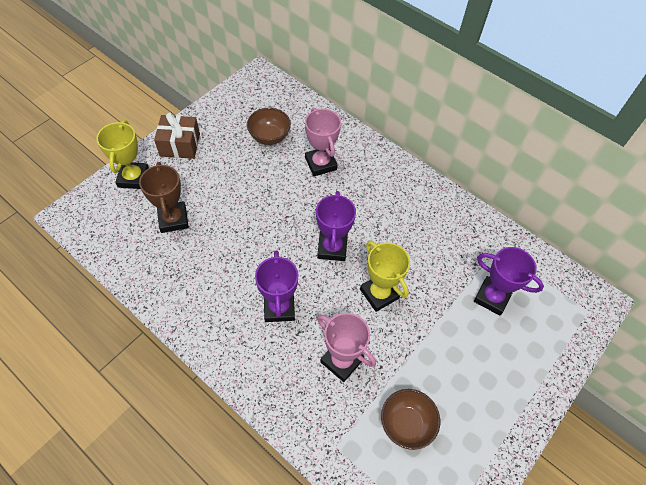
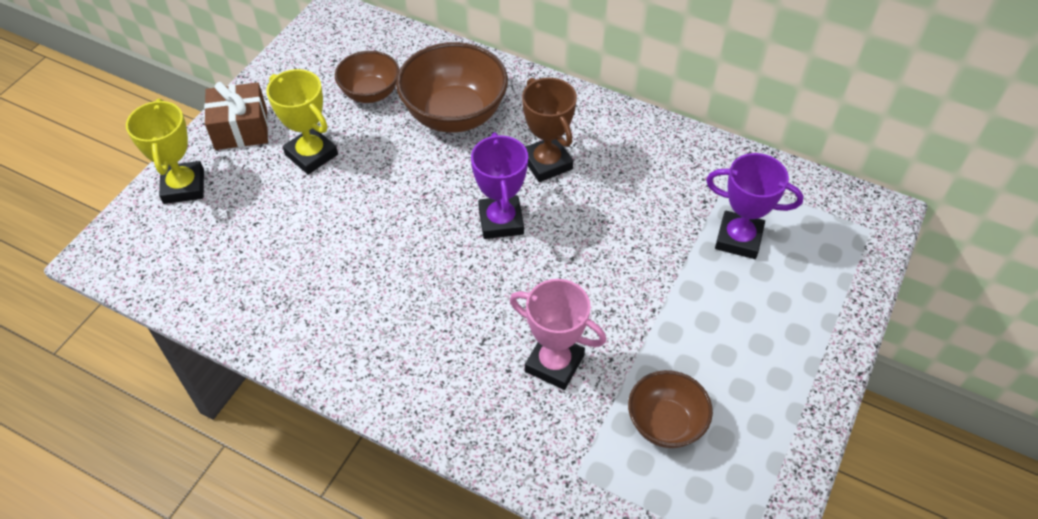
camera: 10 degrees left, 5 degrees down
brown trophy [139,162,189,233] -> brown trophy moved to [522,78,577,182]
purple trophy [255,251,298,322] -> none
pink trophy [305,108,341,176] -> brown bowl [396,42,508,133]
yellow trophy [360,241,410,312] -> yellow trophy moved to [266,69,338,175]

